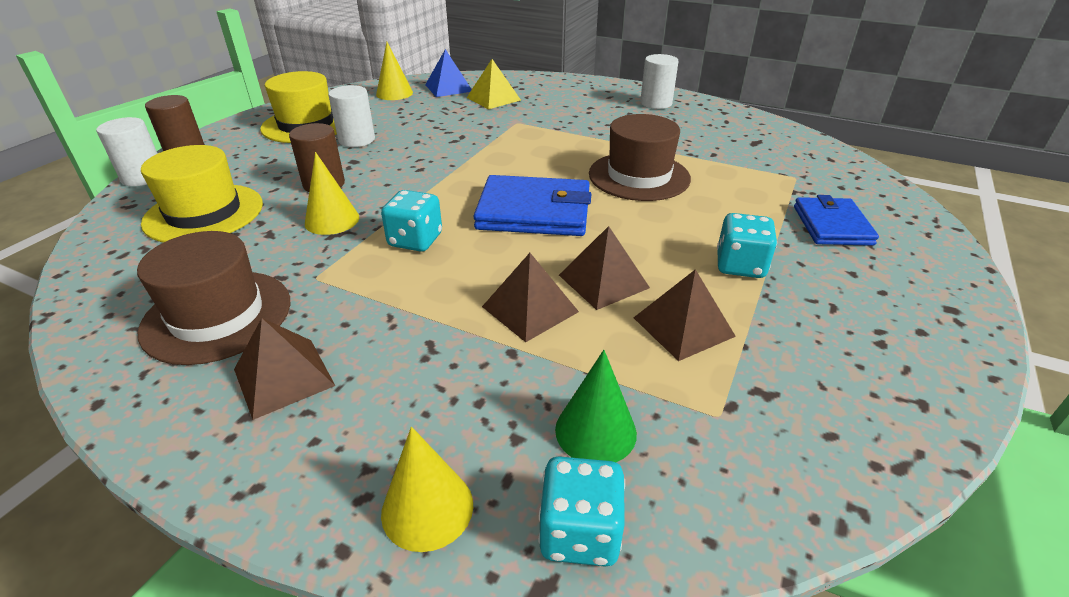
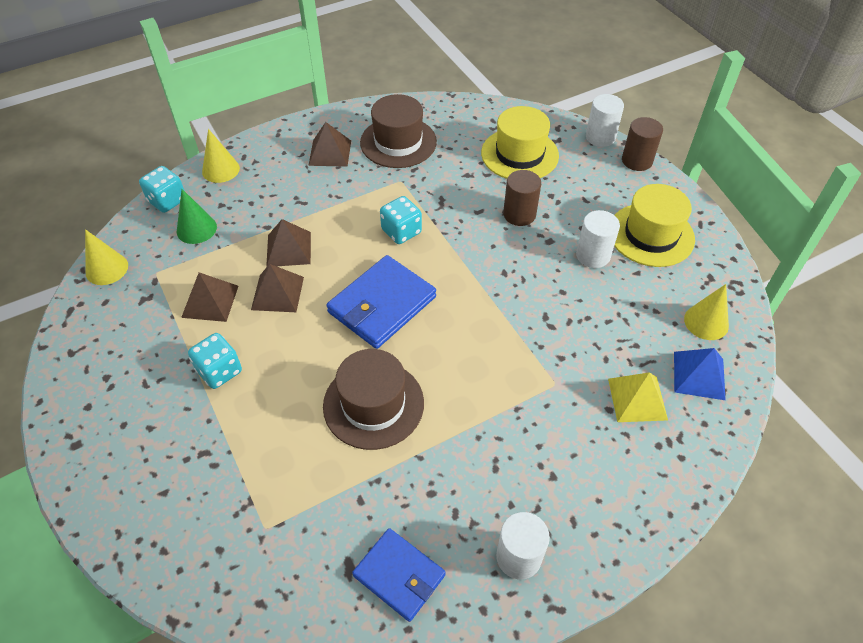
camera: 125 degrees right, 15 degrees up
yellow cone [305,152,359,235] -> yellow cone moved to [85,229,128,285]
blue wallet [794,195,879,246] -> blue wallet moved to [352,528,446,622]

